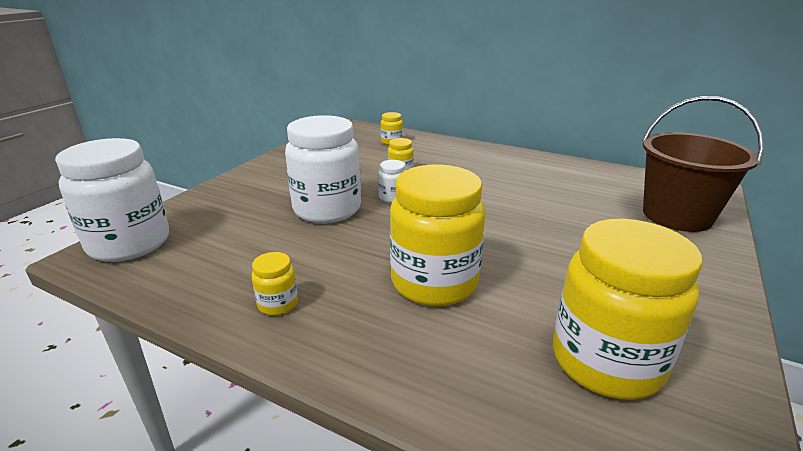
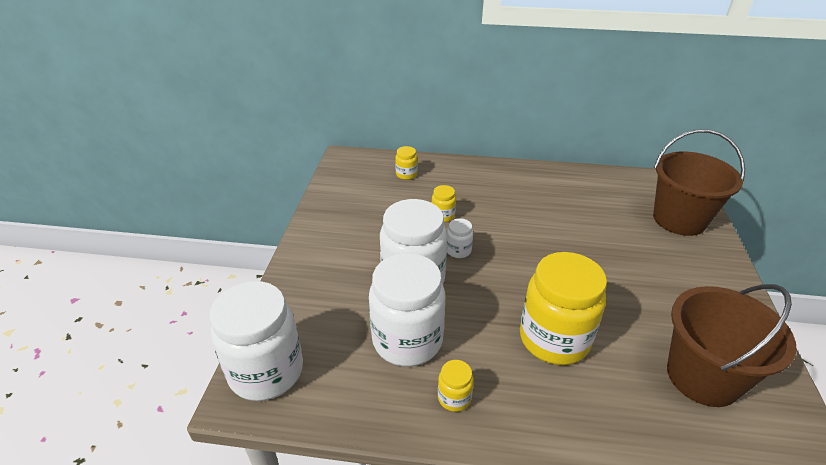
camera: 20 degrees left, 10 degrees up
yellow jar [553,219,703,400] -> brown bucket [667,284,797,407]
none -> white jar [369,253,445,367]

